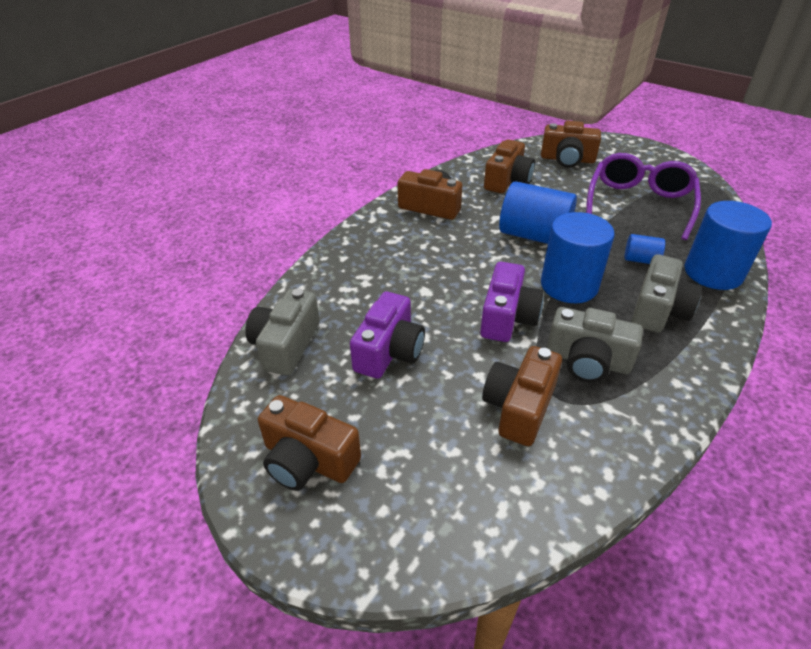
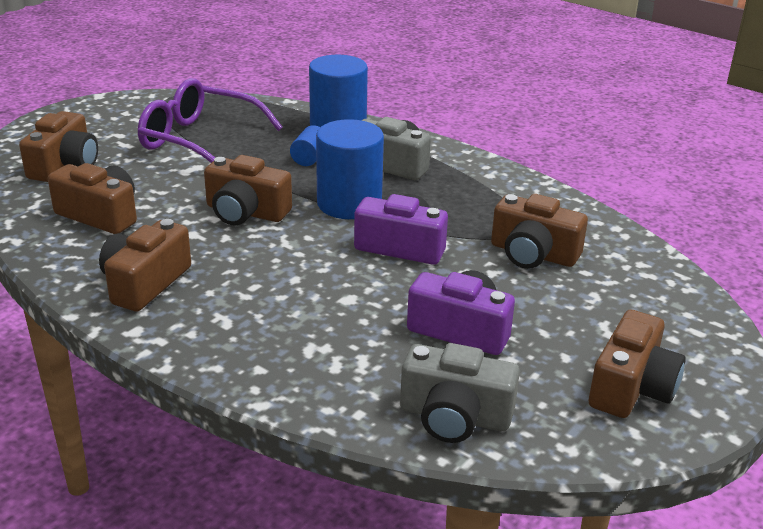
camera: 90 degrees left, 10 degrees down
blue cylinder [499,181,577,244] -> brown camera [204,155,292,226]
grey camera [547,307,643,382] -> none

